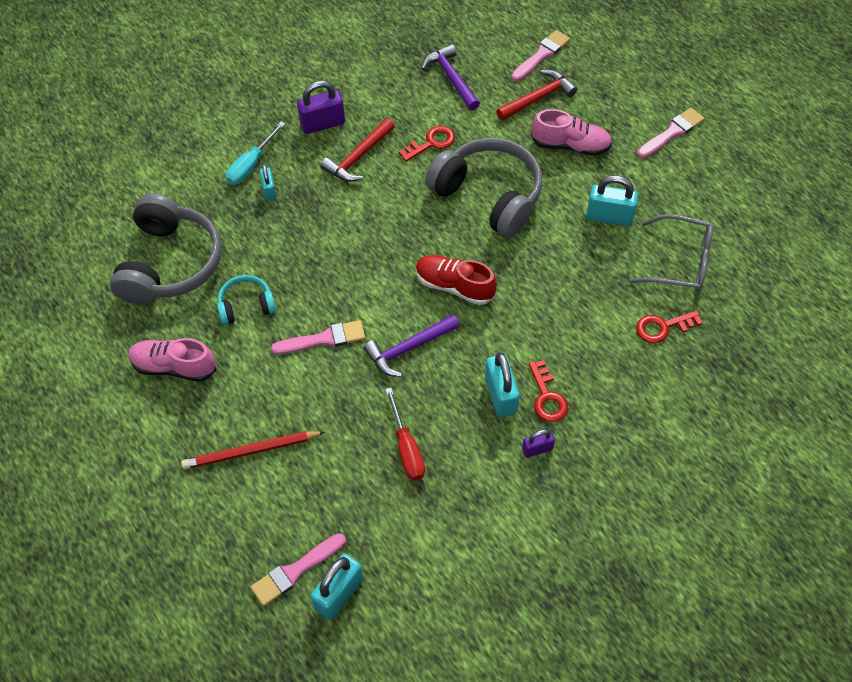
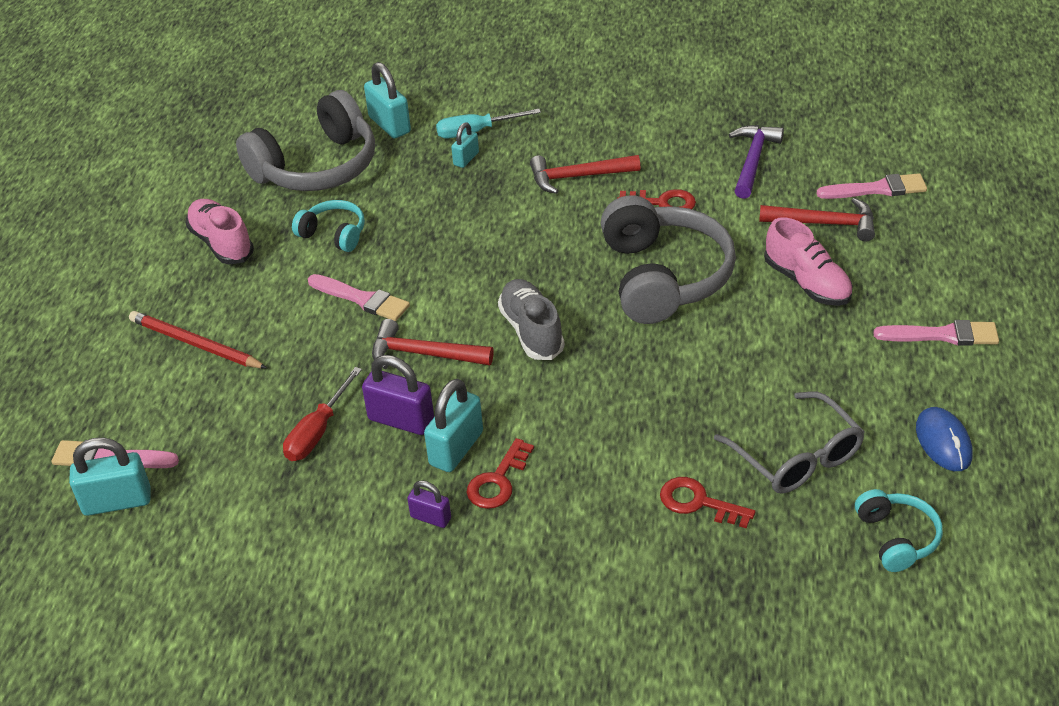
camera: 45 degrees right, 15 degrees down
purple padlock [297,80,345,134] -> purple padlock moved to [362,355,434,435]
purple hammer [363,314,460,377] -> red hammer [372,319,494,369]
red shoe [416,255,497,305] -> grey shoe [498,279,565,360]
turquoise padlock [586,175,638,226] -> turquoise padlock moved to [364,62,411,138]
none -> turquoise headphones [855,489,943,572]
none -> blue mouse [916,407,973,471]

